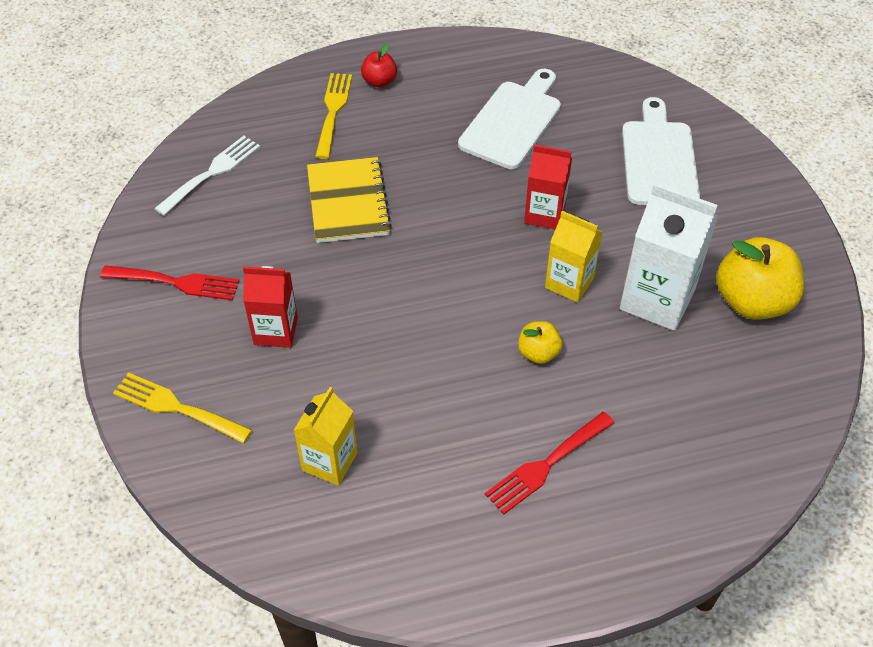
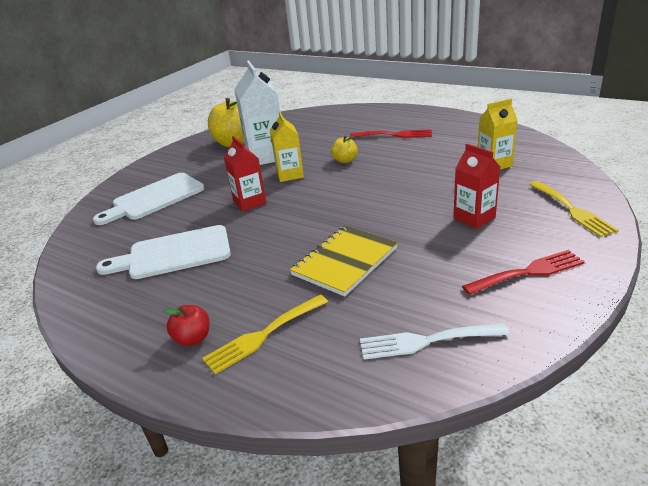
camera: 130 degrees left, 20 degrees down
red fork [100,265,239,300] -> red fork turned 105 degrees clockwise [462,250,585,295]

